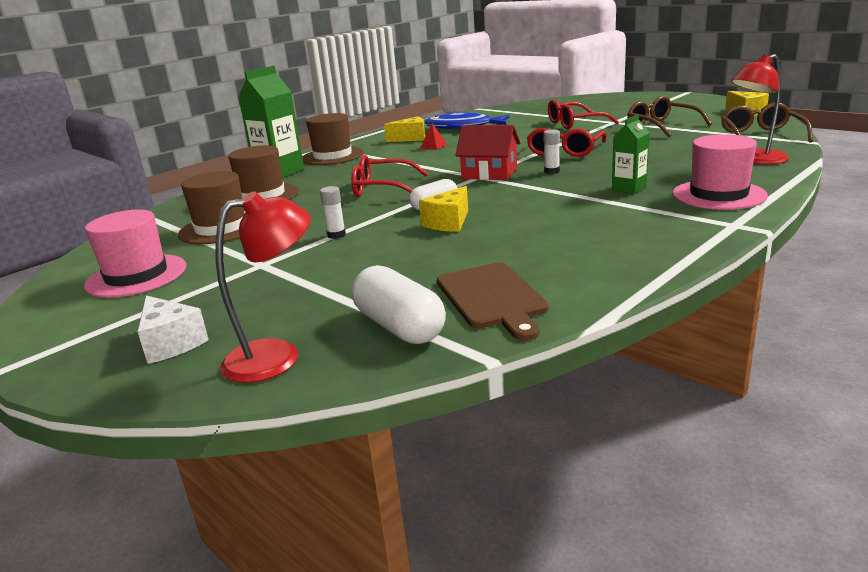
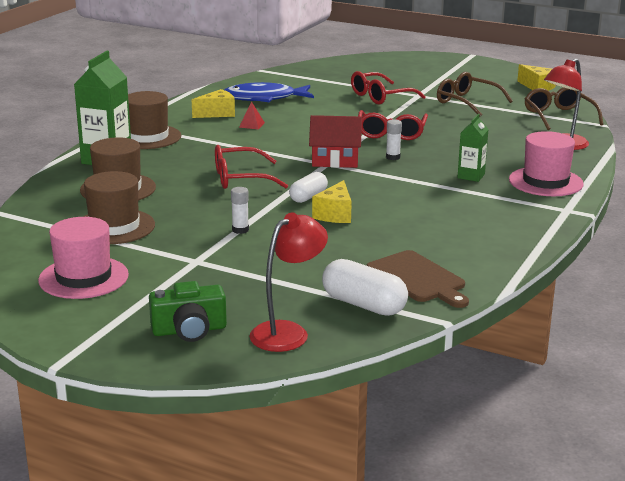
camera: 20 degrees left, 0 degrees up
white cheese [137,295,209,364] -> green camera [149,281,227,342]

